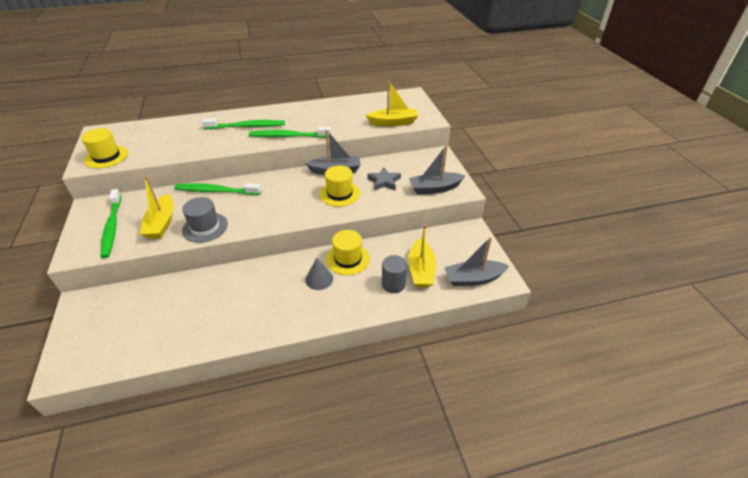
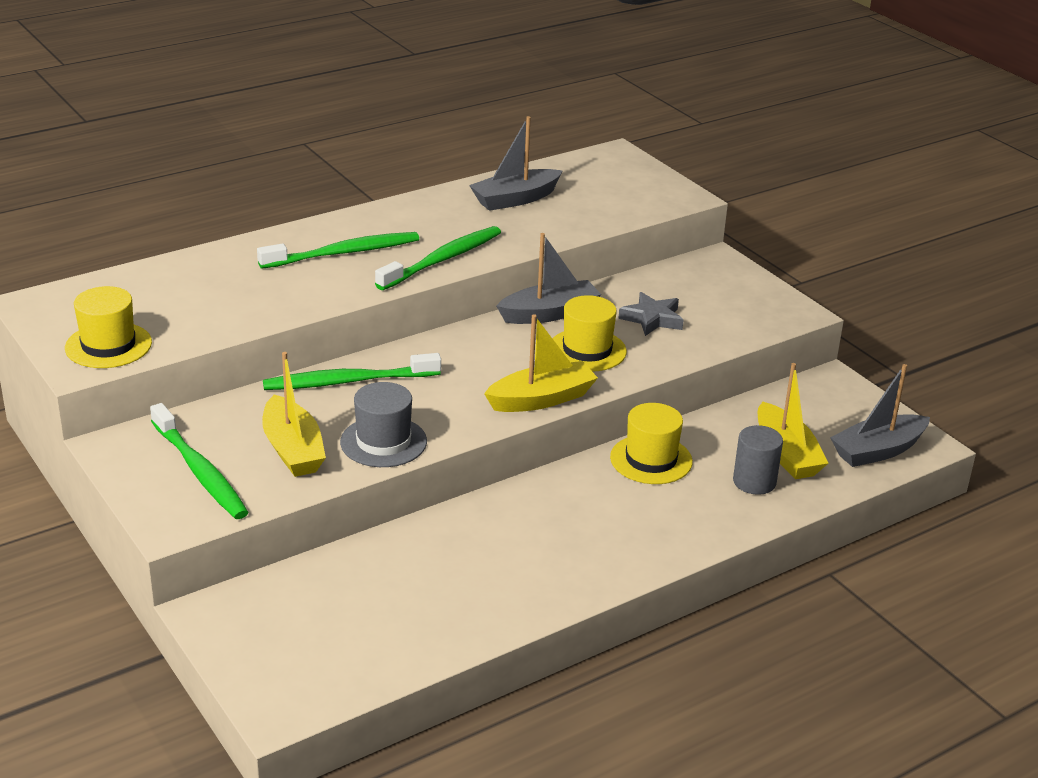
camera: 20 degrees left, 10 degrees down
green toothbrush [249,127,332,138] -> green toothbrush turned 150 degrees clockwise [375,226,501,290]
grey cone [305,258,333,290] -> none
yellow boat [366,80,418,126] -> yellow boat moved to [484,314,598,412]
grey boat [409,145,465,194] -> grey boat moved to [469,116,563,211]

